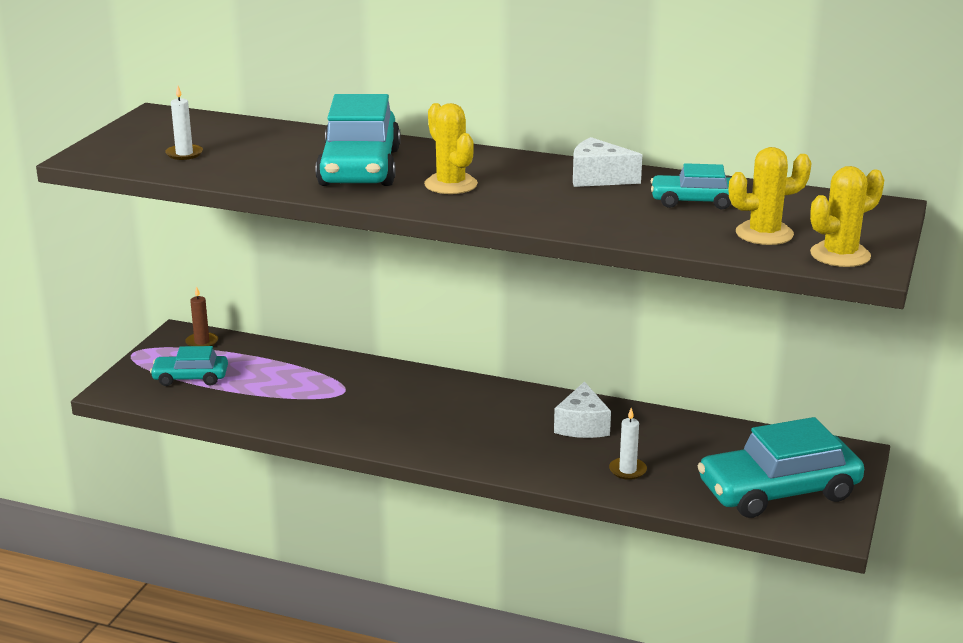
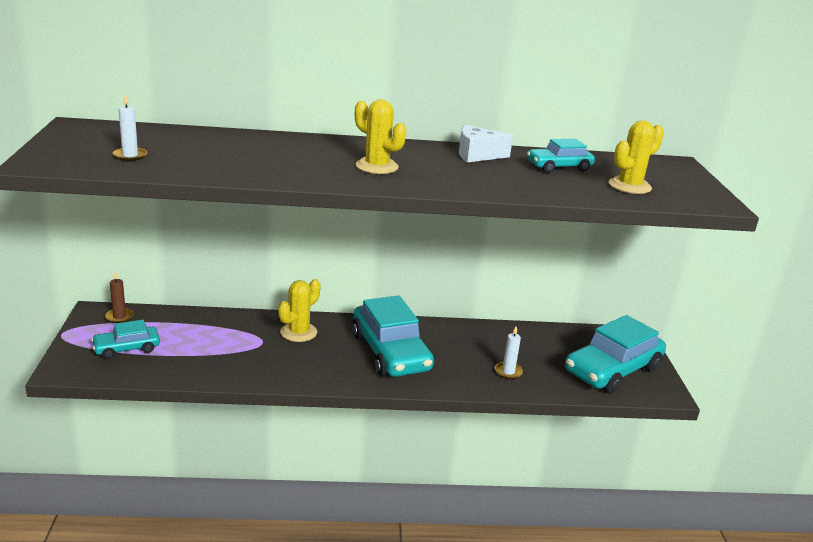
camera: 25 degrees left, 0 degrees up
turquoise car [316,94,401,186] -> turquoise car moved to [352,295,434,377]
white cheese [554,381,611,438] -> none
yellow cactus [810,166,884,267] -> yellow cactus moved to [278,279,320,342]

